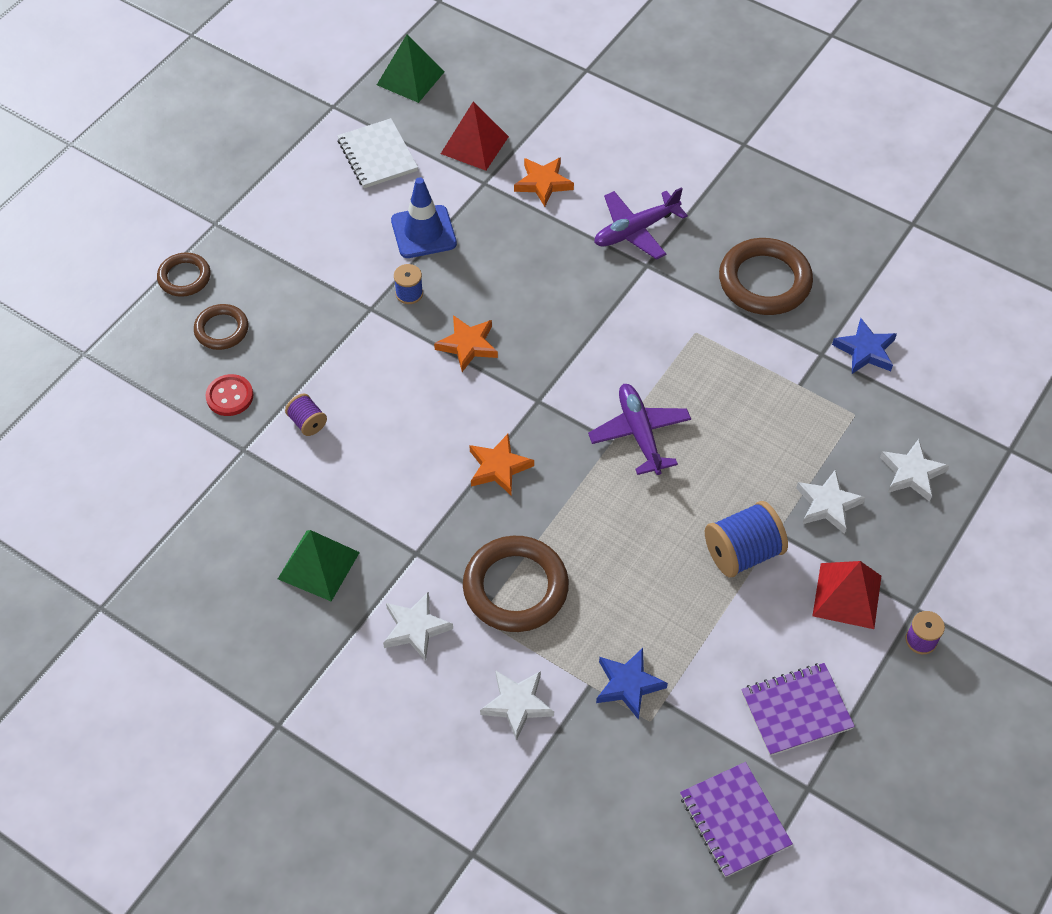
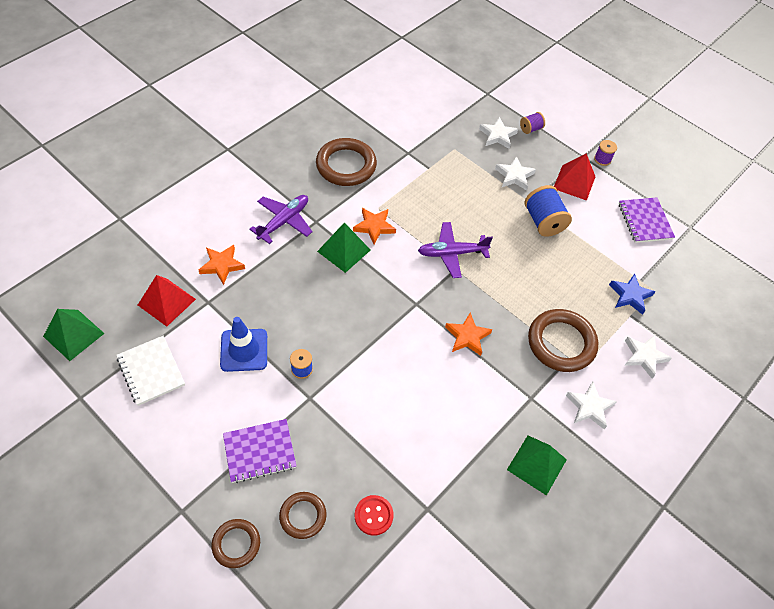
camera: 85 degrees left, 0 degrees up
purple spool [285,394,327,436] -> purple spool moved to [520,112,545,134]
white notebook [337,118,418,188] -> white notebook turned 75 degrees clockwise [116,336,185,406]
orange star [434,315,498,372] -> orange star moved to [353,208,396,244]
purple plane [594,187,688,260] -> purple plane turned 120 degrees counterclockwise [249,195,313,244]
purple notebook [680,762,793,877] -> purple notebook moved to [223,419,296,483]
blue star [832,318,897,374] -> none
none -> green pyramid [317,223,371,273]

